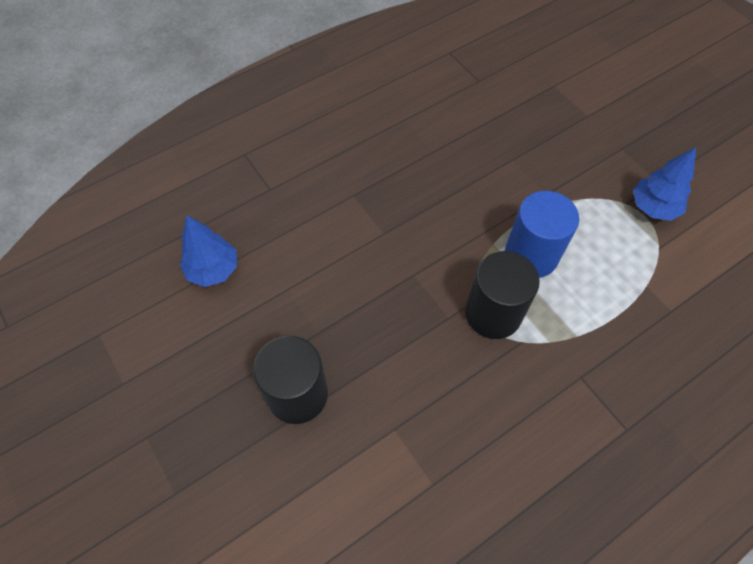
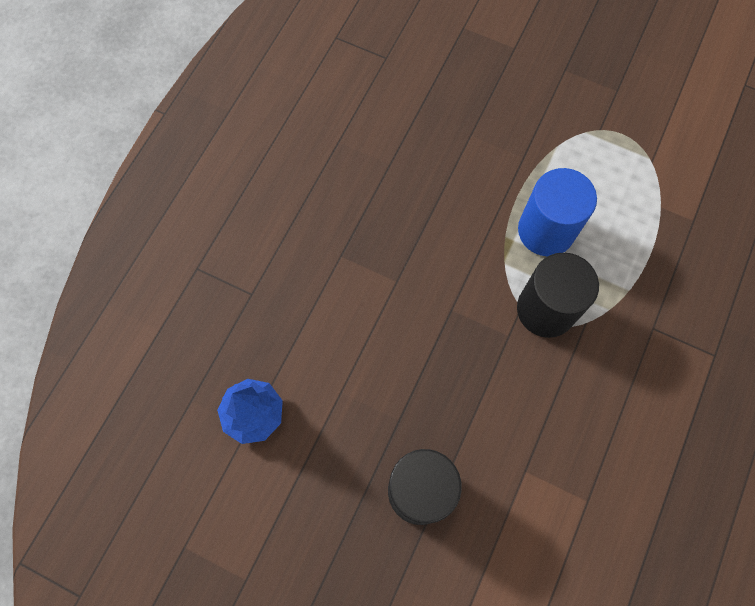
camera: 30 degrees left, 10 degrees up
blue tree [633,147,696,221] -> none

